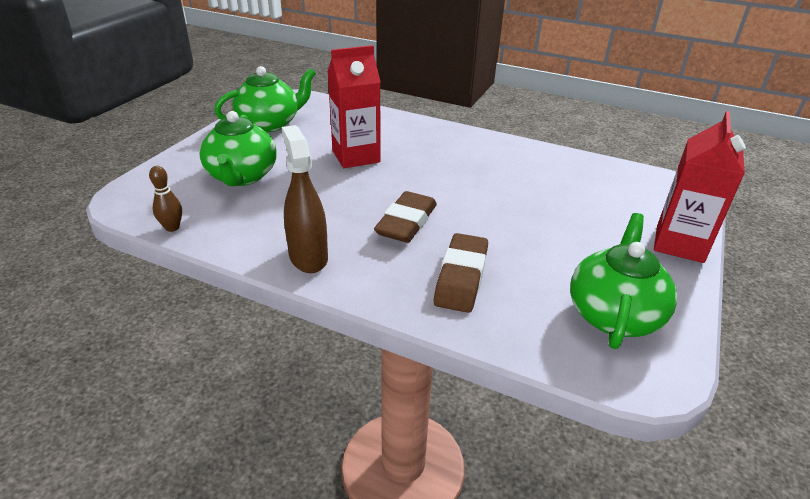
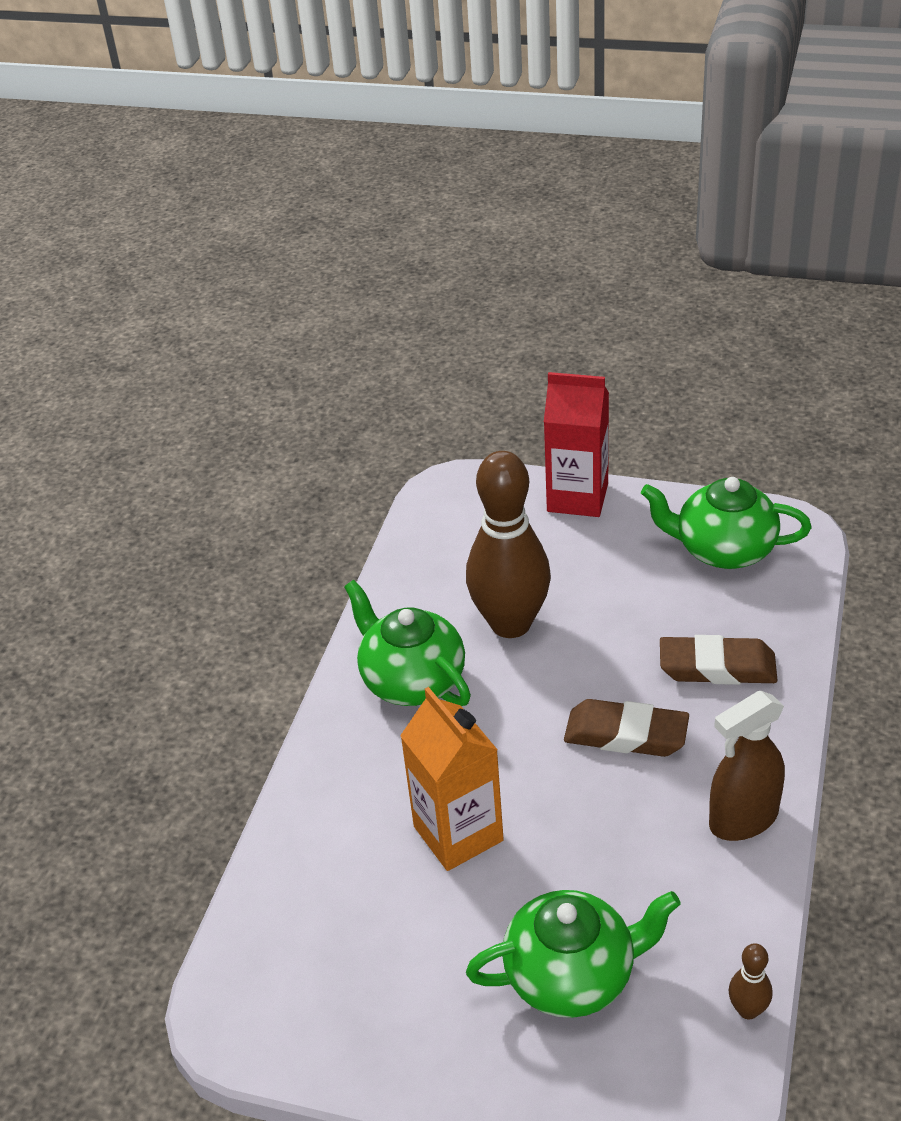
camera: 95 degrees left, 5 degrees up
green teapot [214,66,316,132] -> green teapot moved to [344,580,471,706]
red carton [328,45,381,168] -> orange carton [400,687,504,871]
none -> brown bowling pin [466,451,551,638]

